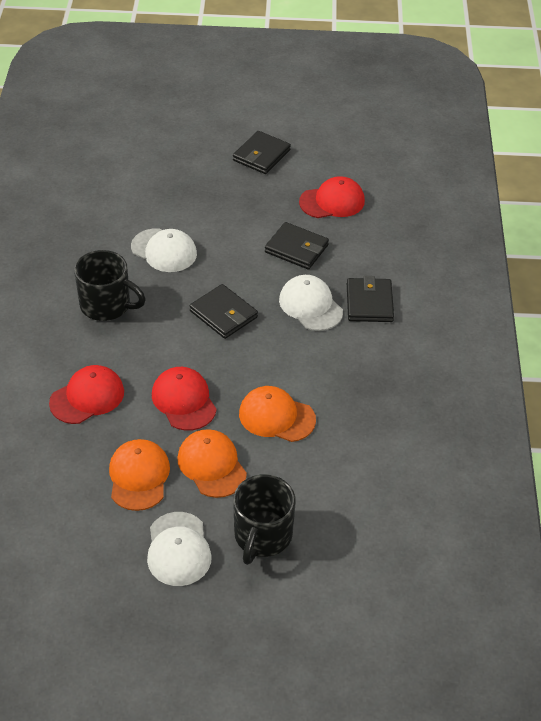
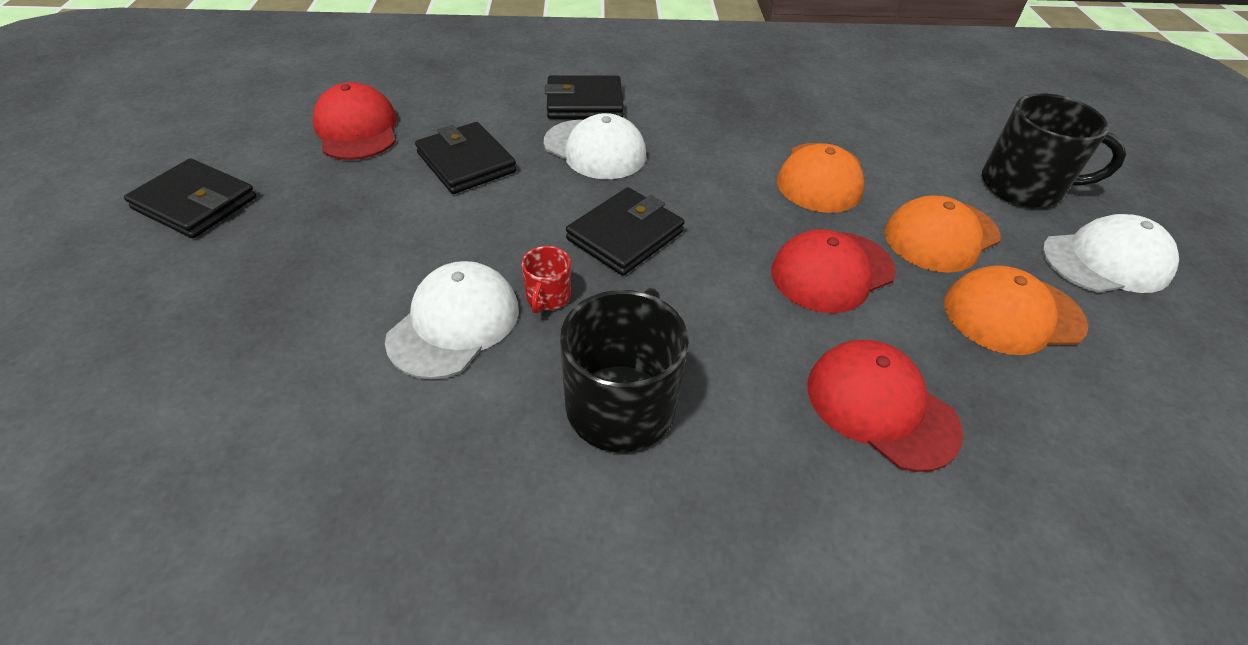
camera: 95 degrees left, 0 degrees up
black wallet [265,222,329,270] -> black wallet turned 60 degrees counterclockwise [415,122,517,194]
white cap [279,275,343,331] -> white cap turned 105 degrees counterclockwise [544,113,647,179]
none -> red mug [522,246,571,314]

